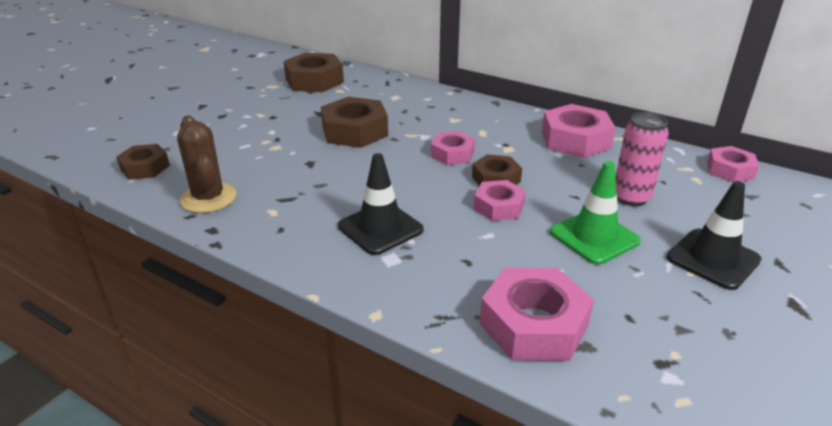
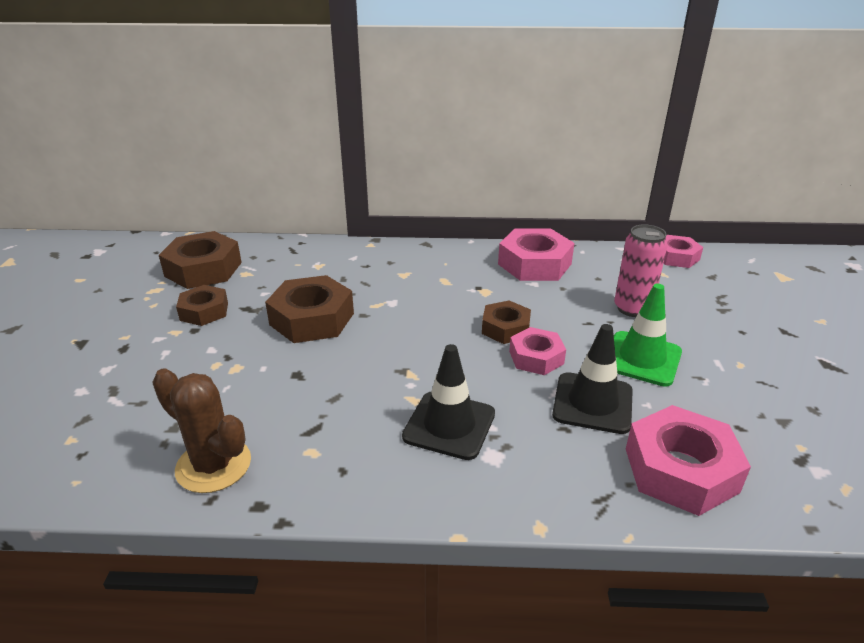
camera: 30 degrees left, 0 degrees up
brown nut [116,144,170,179] -> brown nut moved to [176,285,228,326]
pink nut [431,131,475,165] -> none
black traffic cone [667,181,762,290] -> black traffic cone moved to [552,324,633,434]

